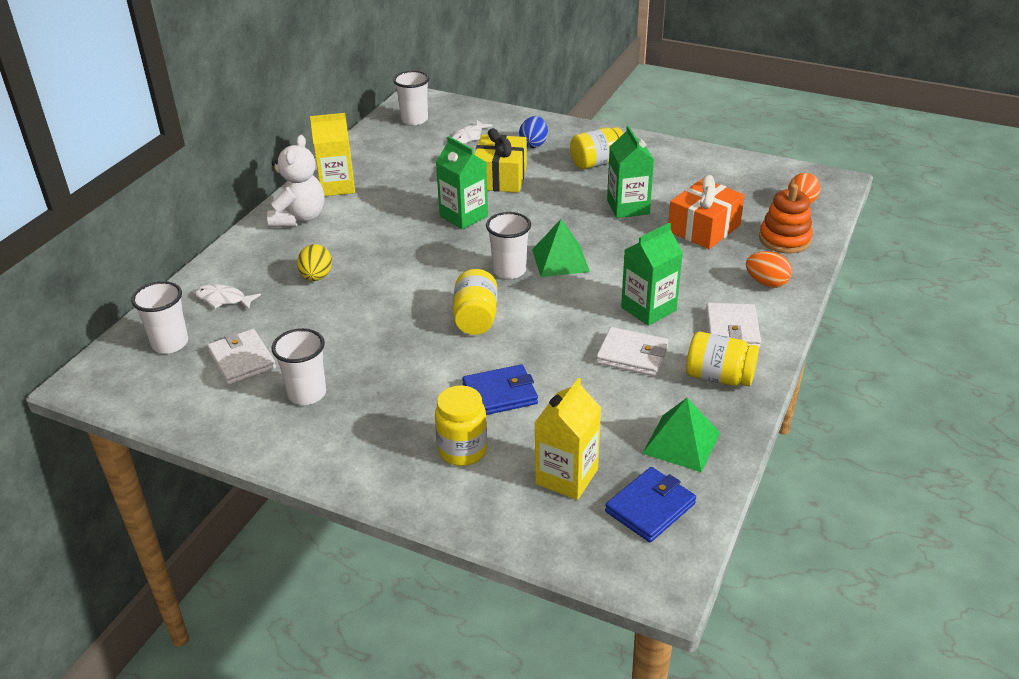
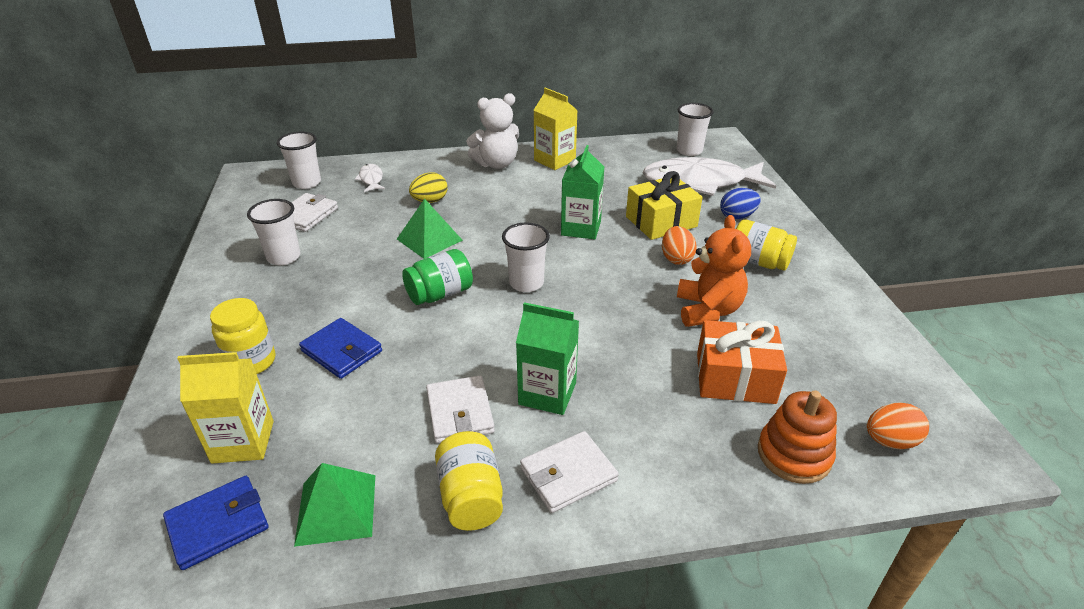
camera: 55 degrees right, 0 degrees up
white fish [451,120,493,144] -> white fish [643,157,776,196], size x2.36
yellow jar [453,269,497,335] -> green jar [402,249,473,305]
green pyramid [532,219,590,277] -> green pyramid moved to [397,198,463,259]
blue wallet [605,467,696,542] -> blue wallet turned 45 degrees counterclockwise [163,476,268,570]
green carton [607,125,654,218] -> orange teddy bear [677,215,751,327]
orange egg [746,251,792,288] -> orange egg moved to [662,226,697,265]

